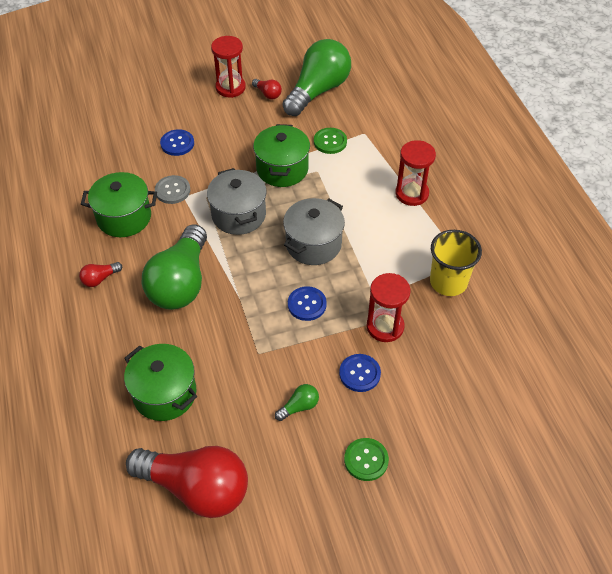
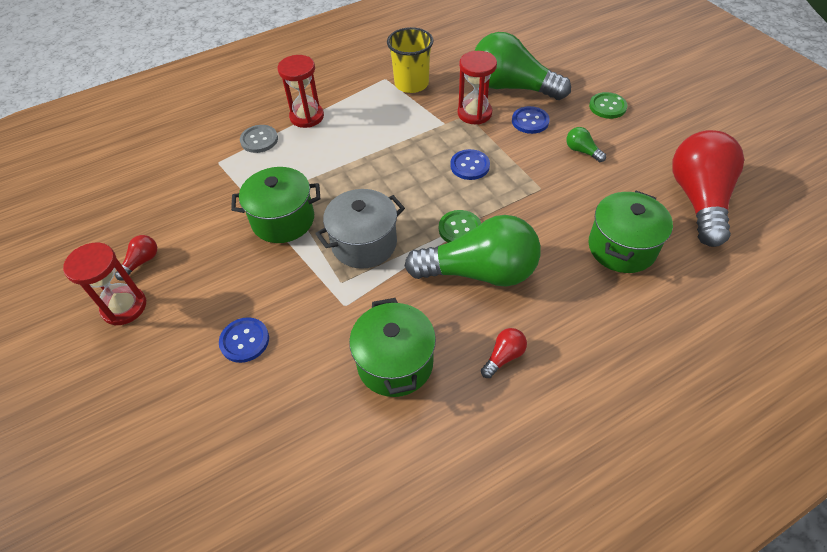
camera: 100 degrees left, 0 degrees up
red light bulb [79,262,122,287] -> red light bulb turned 90 degrees counterclockwise [481,328,527,378]
grey button [155,175,190,204] -> grey button moved to [240,125,278,153]
green light bulb [283,39,351,116] -> green light bulb moved to [474,32,571,100]
grey pot [283,198,345,265] -> none
green button [314,128,347,154] -> green button moved to [439,210,481,243]

